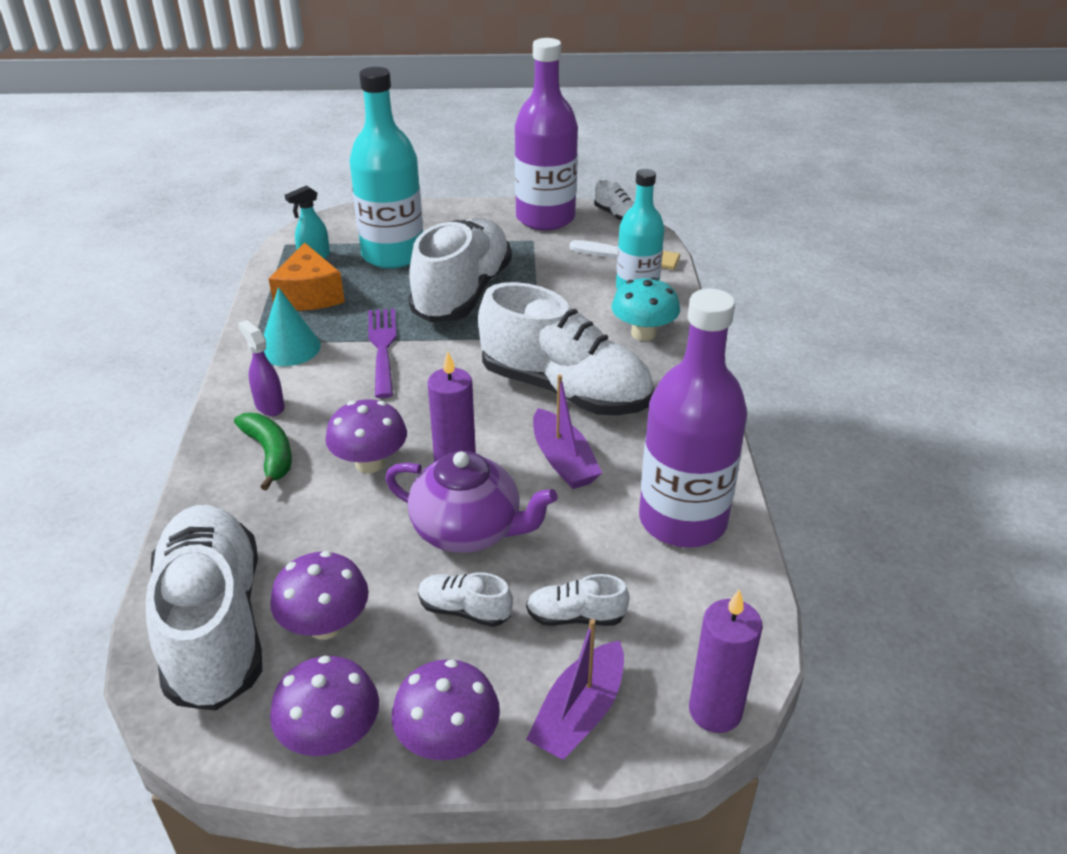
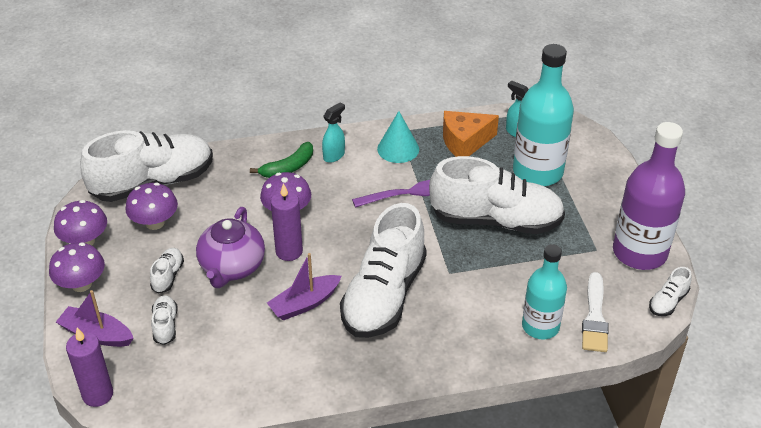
camera: 80 degrees right, 5 degrees up
purple spray bottle [238,320,285,416] -> turquoise spray bottle [322,102,345,163]
turquoise mushroom [612,277,680,341] -> none
purple bottle [639,288,747,548] -> none

